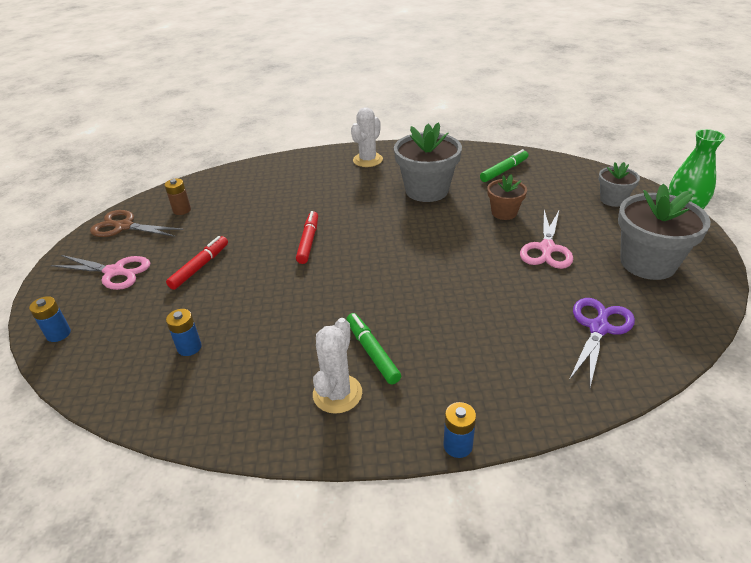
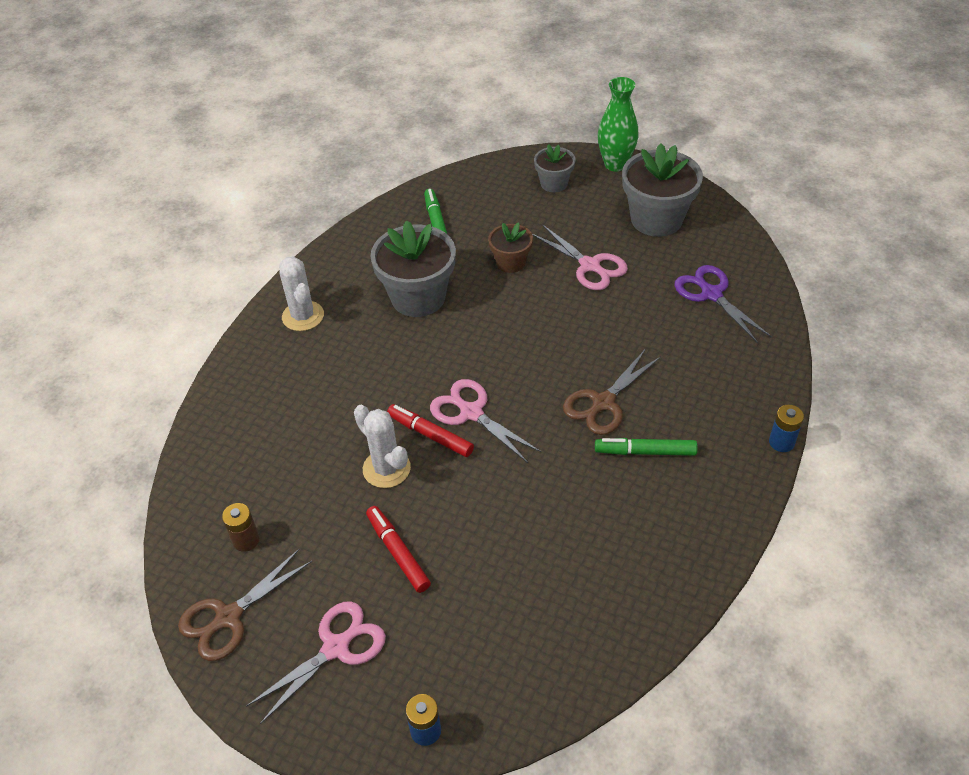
camera: 60 degrees left, 10 degrees up
blue battery [166,309,202,356] -> none
white cactus [313,318,362,414] -> white cactus moved to [354,405,411,488]
none -> pink scissors [430,379,541,463]
none -> brown scissors [563,350,661,435]

